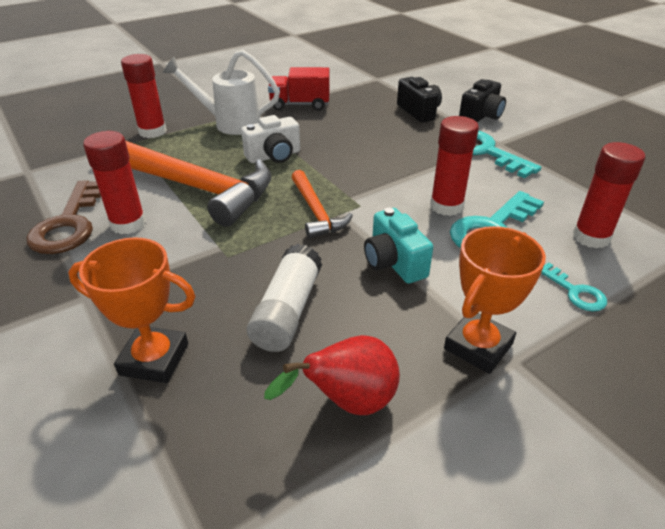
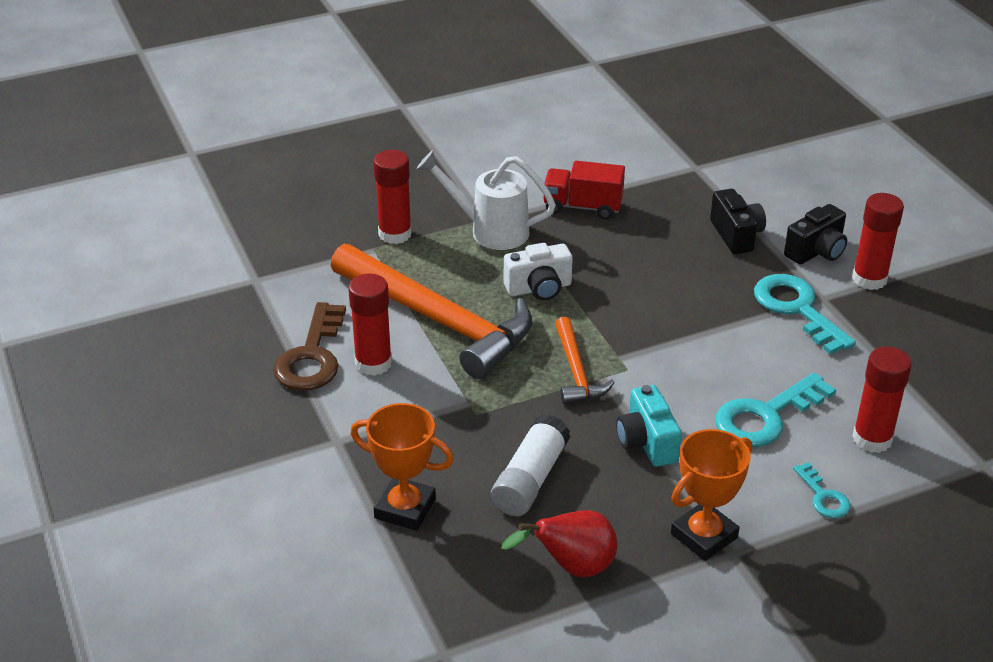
camera: 10 degrees right, 0 degrees up
red glue stick [430,116,479,216] -> red glue stick moved to [852,193,904,290]

